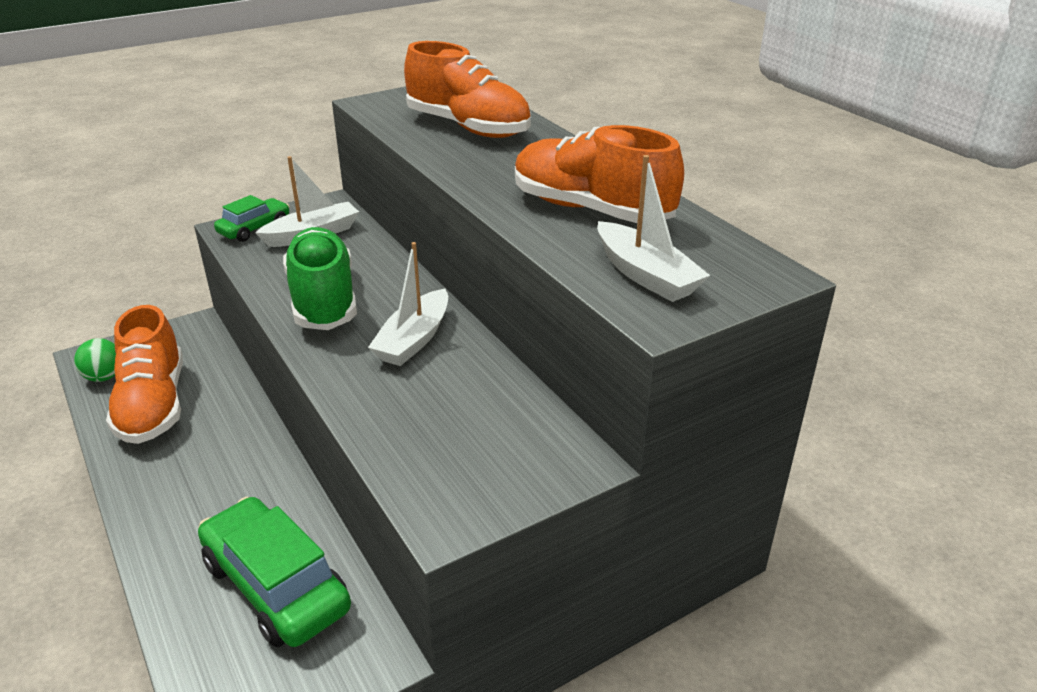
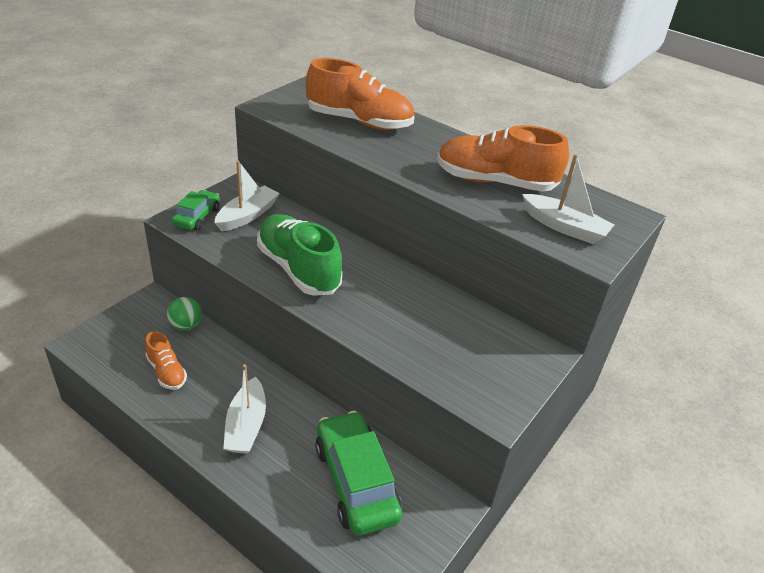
camera: 25 degrees left, 5 degrees up
green ball [74,338,116,382] -> green ball moved to [167,297,202,331]
orange shoe [106,305,183,444] -> orange shoe [145,331,187,390], size x0.53
green car [198,497,351,647] -> green car turned 45 degrees clockwise [315,411,402,536]
white boat [368,242,448,366] -> white boat moved to [223,364,266,454]

